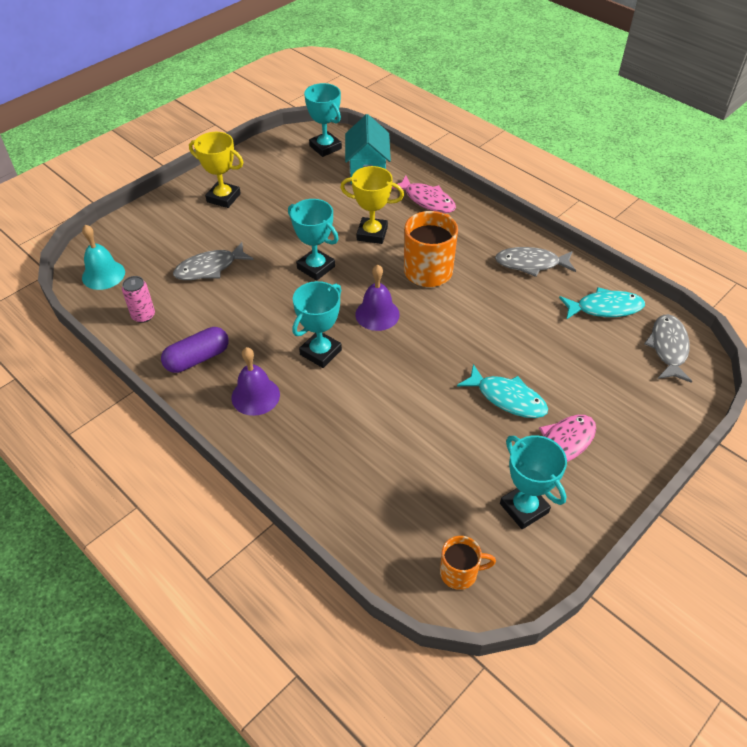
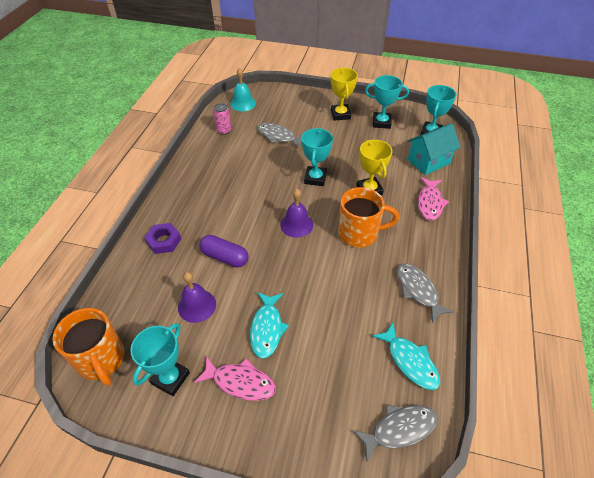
camera: 60 degrees right, 0 degrees up
purple capsule [161,327,229,373] -> purple capsule moved to [199,235,249,268]
purple bell [232,347,280,416] -> purple bell moved to [178,272,216,323]
turquoise trophy [292,281,342,368] -> turquoise trophy moved to [365,75,409,129]
orange mug [440,536,496,590] -> orange mug [53,308,125,386], size x1.80
none -> purple nut [144,223,181,254]

